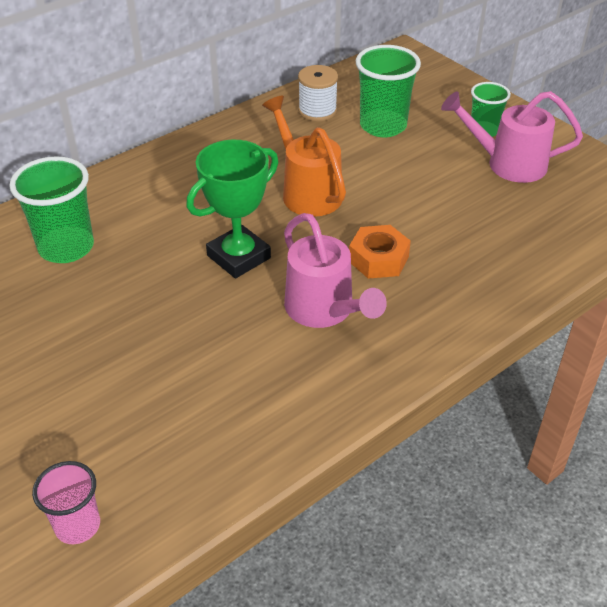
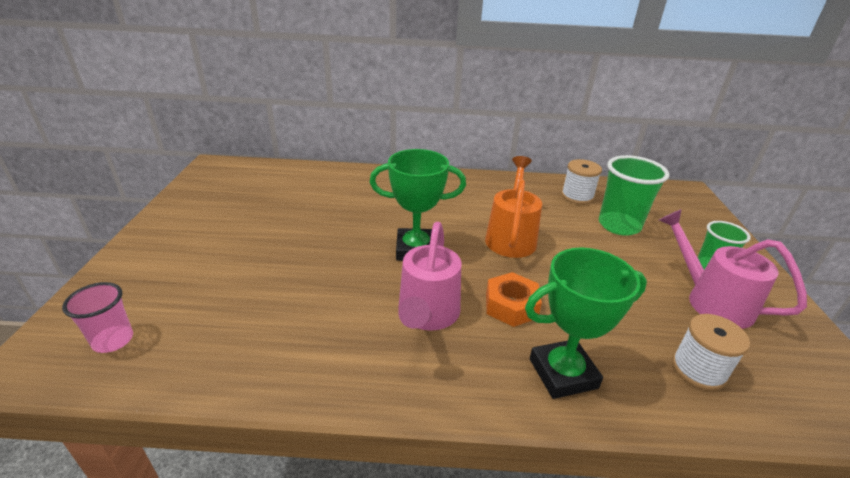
camera: 40 degrees right, 10 degrees down
green cup [9,156,94,263] -> none
none -> green trophy [525,248,647,399]
none -> white spool [672,314,750,391]

